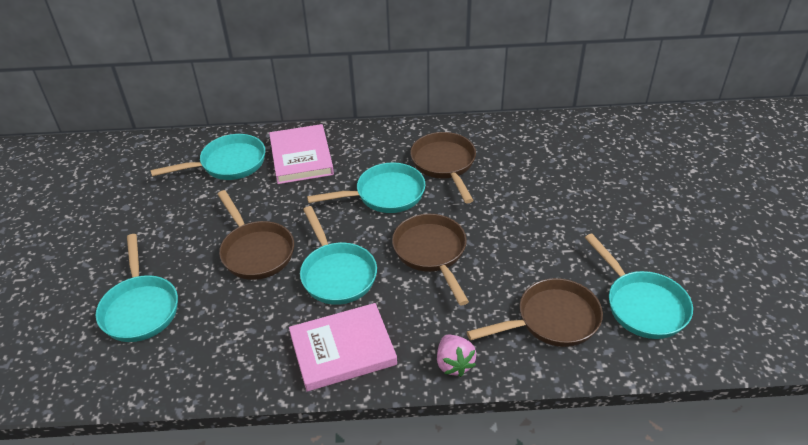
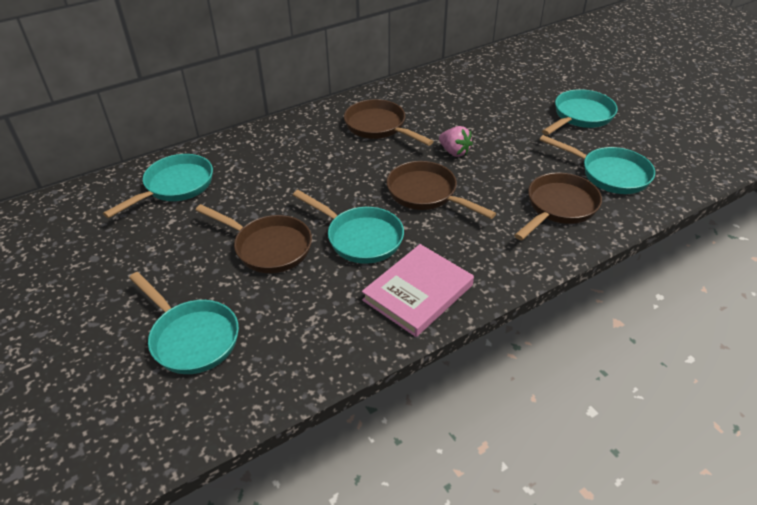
camera: 30 degrees left, 0 degrees up
pink book [269,124,334,184] -> none
turquoise pan [307,162,425,213] -> turquoise pan moved to [542,89,618,135]
pink strawberry [437,334,476,377] -> pink strawberry moved to [439,126,473,157]

